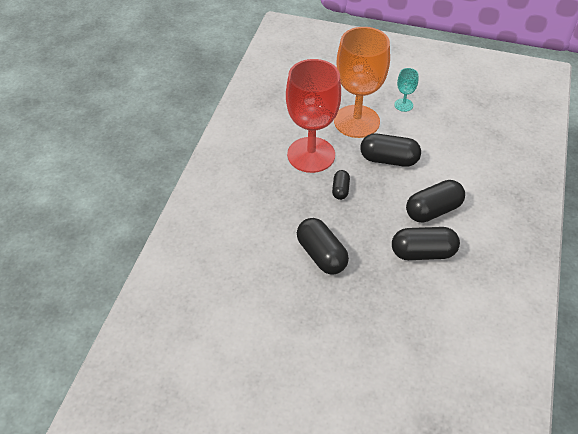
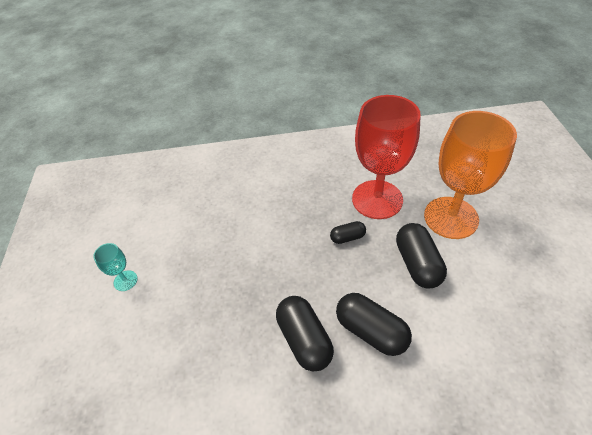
camera: 70 degrees right, 0 degrees up
black capsule [297,218,349,274] -> none
turquoise goblet [394,68,419,112] -> turquoise goblet moved to [93,243,138,291]

